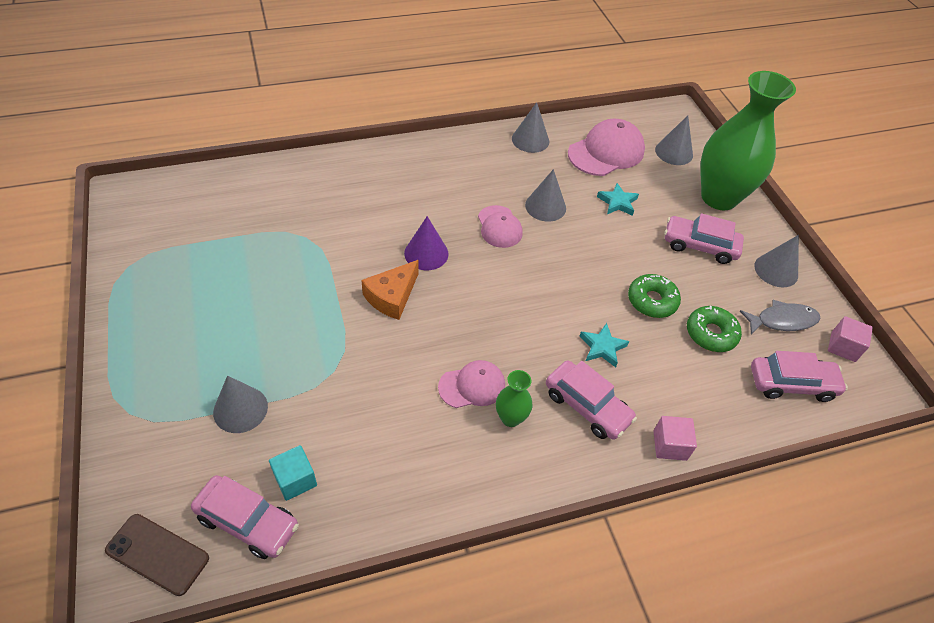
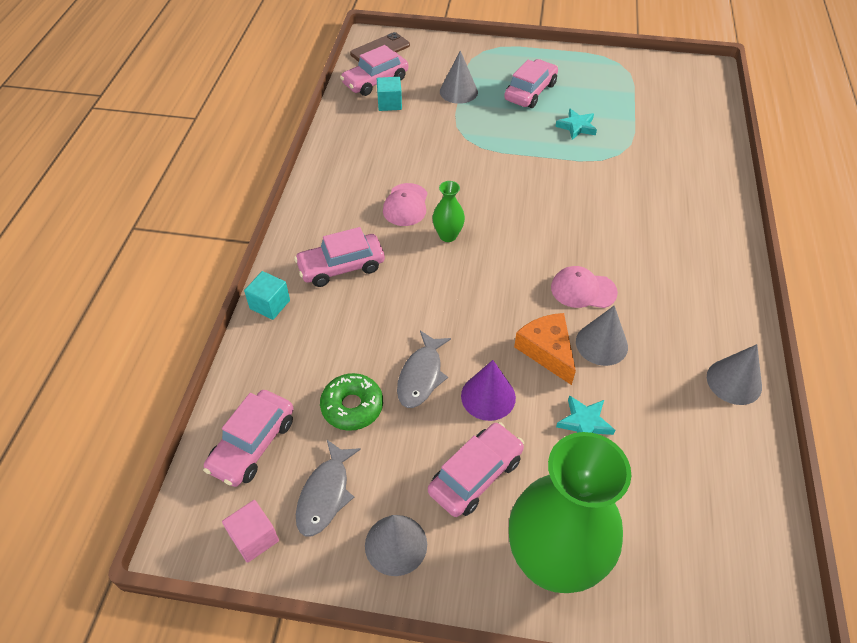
camera: 120 degrees right, 0 degrees up
orange cheese [361,260,418,320] -> orange cheese moved to [514,313,576,385]
purple cone [404,216,449,270] -> purple cone moved to [461,360,516,421]
green vase [496,370,532,427] -> green vase moved to [433,181,465,242]
pink cap [568,119,645,176] -> none
turquoise star [579,323,629,367] -> turquoise star moved to [555,109,597,140]
green donut [628,274,681,318] -> grey fish [397,331,451,408]
pink cube [654,416,697,461] -> turquoise cube [244,271,290,320]
grey cone [655,116,693,165] -> none
none -> pink car [504,59,558,108]

